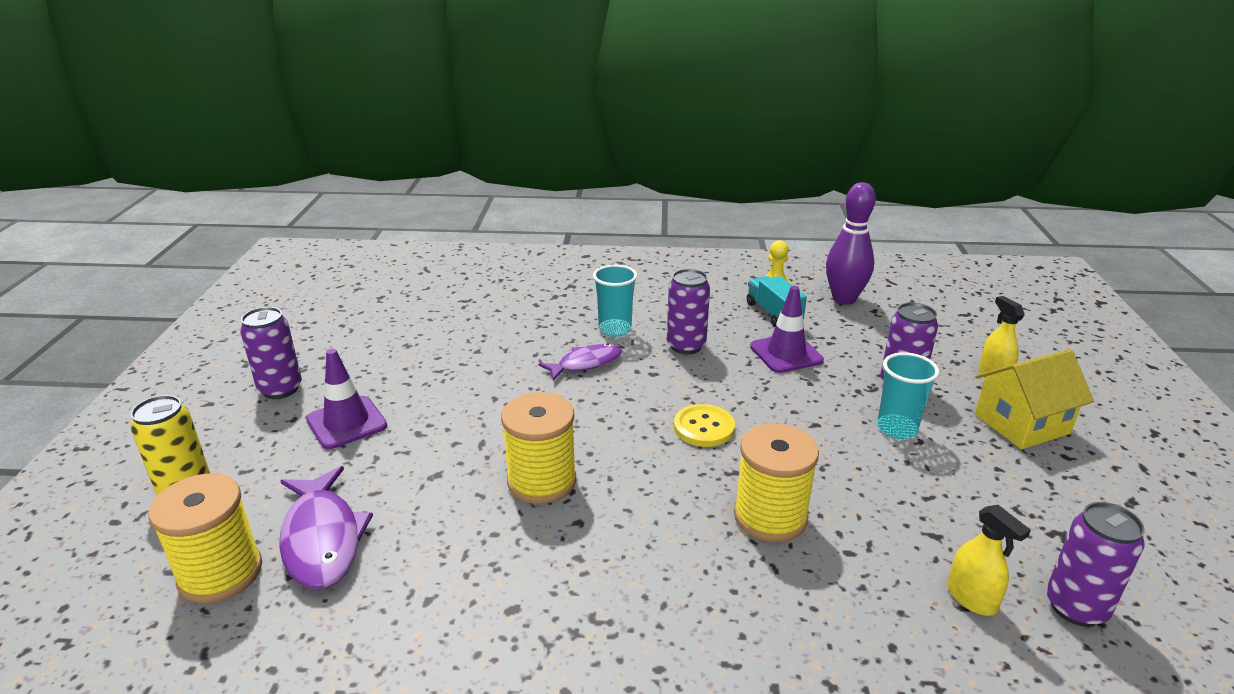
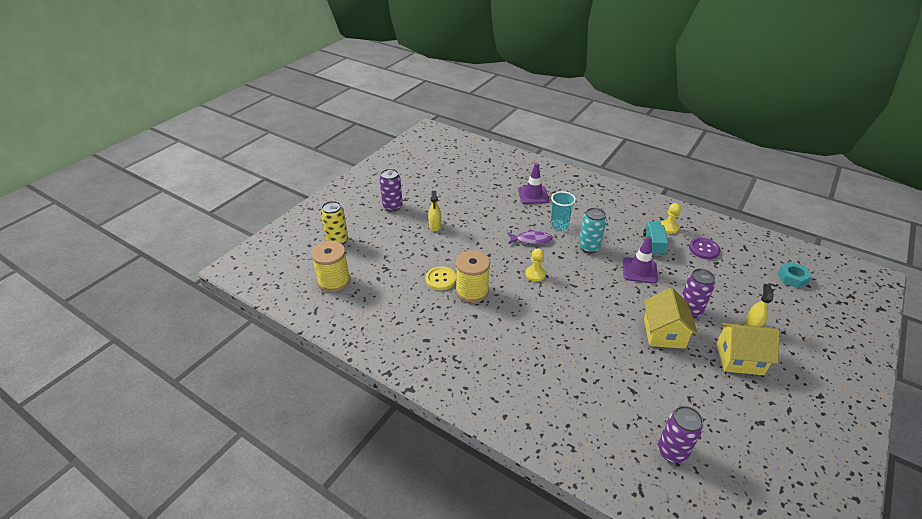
camera: 30 degrees right, 10 degrees up
purple fish [279,466,373,589] -> none
purple traffic cone [306,349,387,449] -> purple traffic cone moved to [518,163,549,204]
purple can [667,269,710,354] -> turquoise can [579,208,607,253]
yellow button [674,404,735,447] -> yellow button moved to [425,266,456,290]
yellow spool [734,424,819,542] -> none
purple bowling pin [826,182,876,305] -> purple button [689,238,720,259]
turquoise cup [877,352,940,439] -> yellow house [644,288,698,349]
yellow spray bottle [947,505,1031,616] -> yellow spray bottle moved to [428,191,441,231]
none -> yellow pawn [525,248,546,282]
none -> turquoise nut [778,262,812,288]

